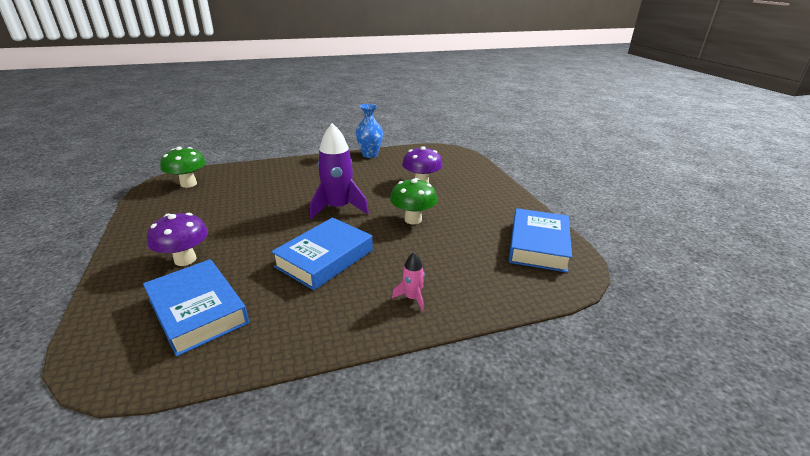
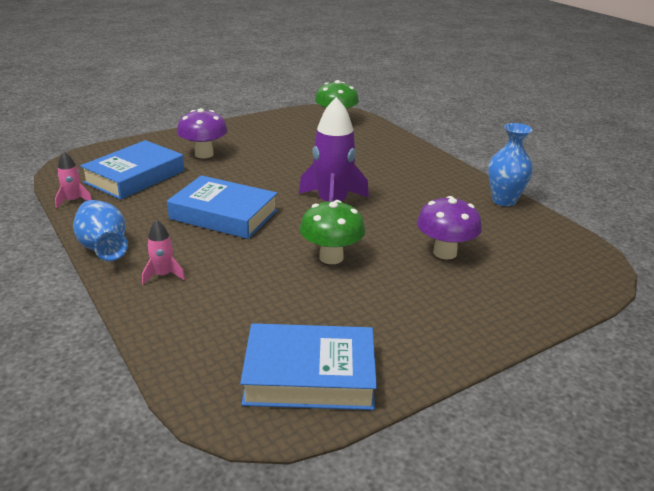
camera: 75 degrees right, 0 degrees up
none -> pink rocket [55,152,92,208]
none -> blue vase [73,200,128,261]

